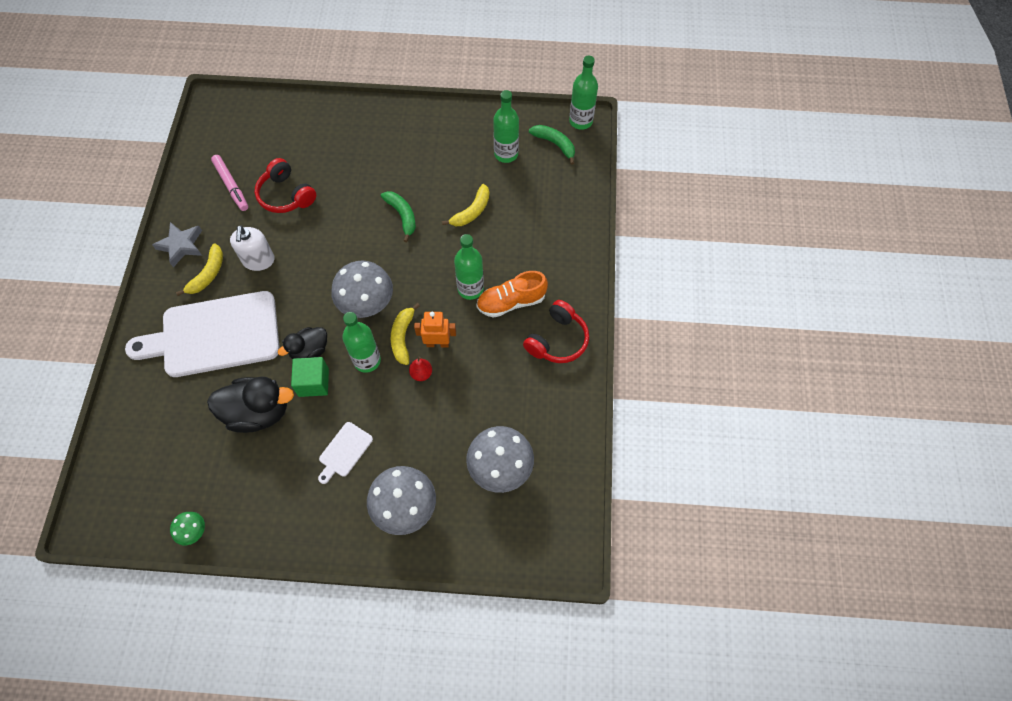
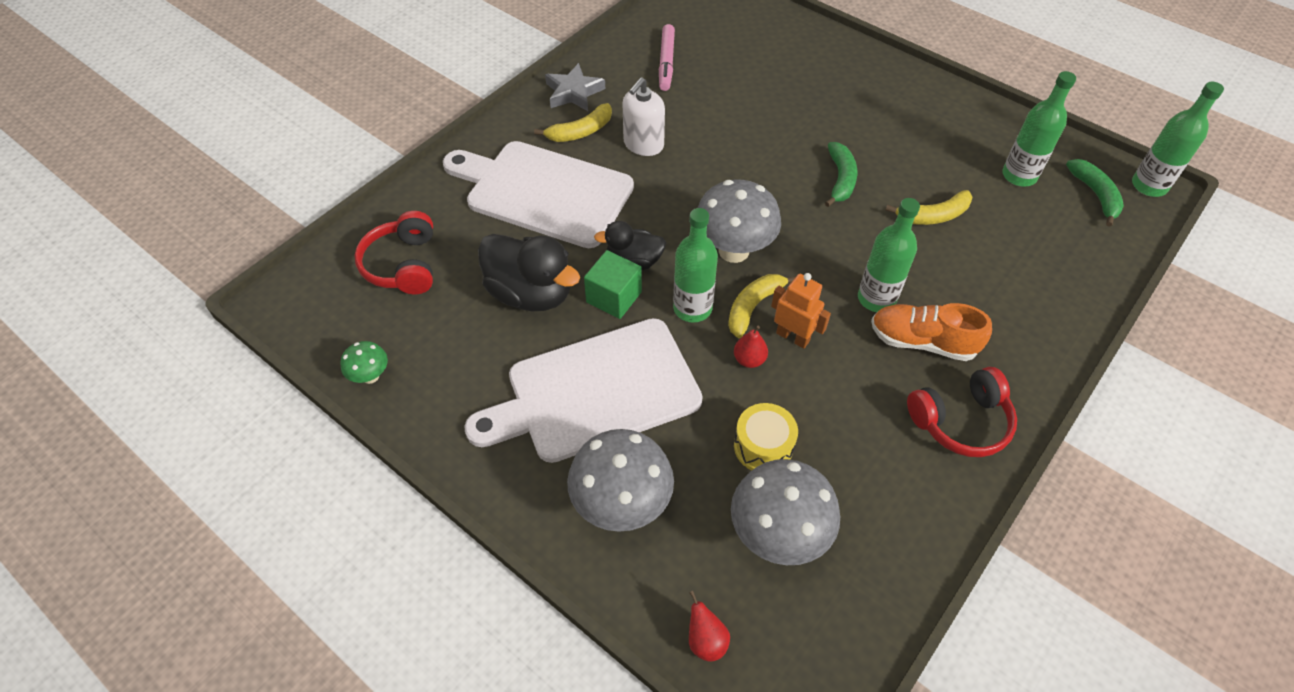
camera: 35 degrees right, 10 degrees down
red headphones [255,158,316,213] -> red headphones moved to [354,211,433,294]
white cutting board [318,422,373,484] -> white cutting board [464,318,702,463], size x2.41
none -> red pear [689,591,730,662]
none -> yellow drum [734,403,798,470]

